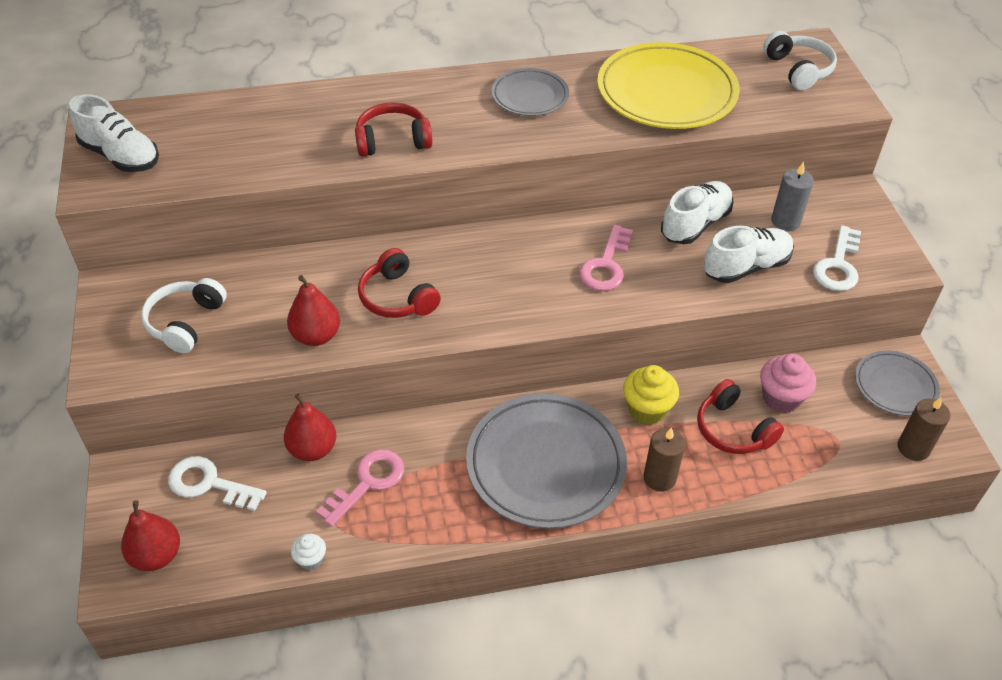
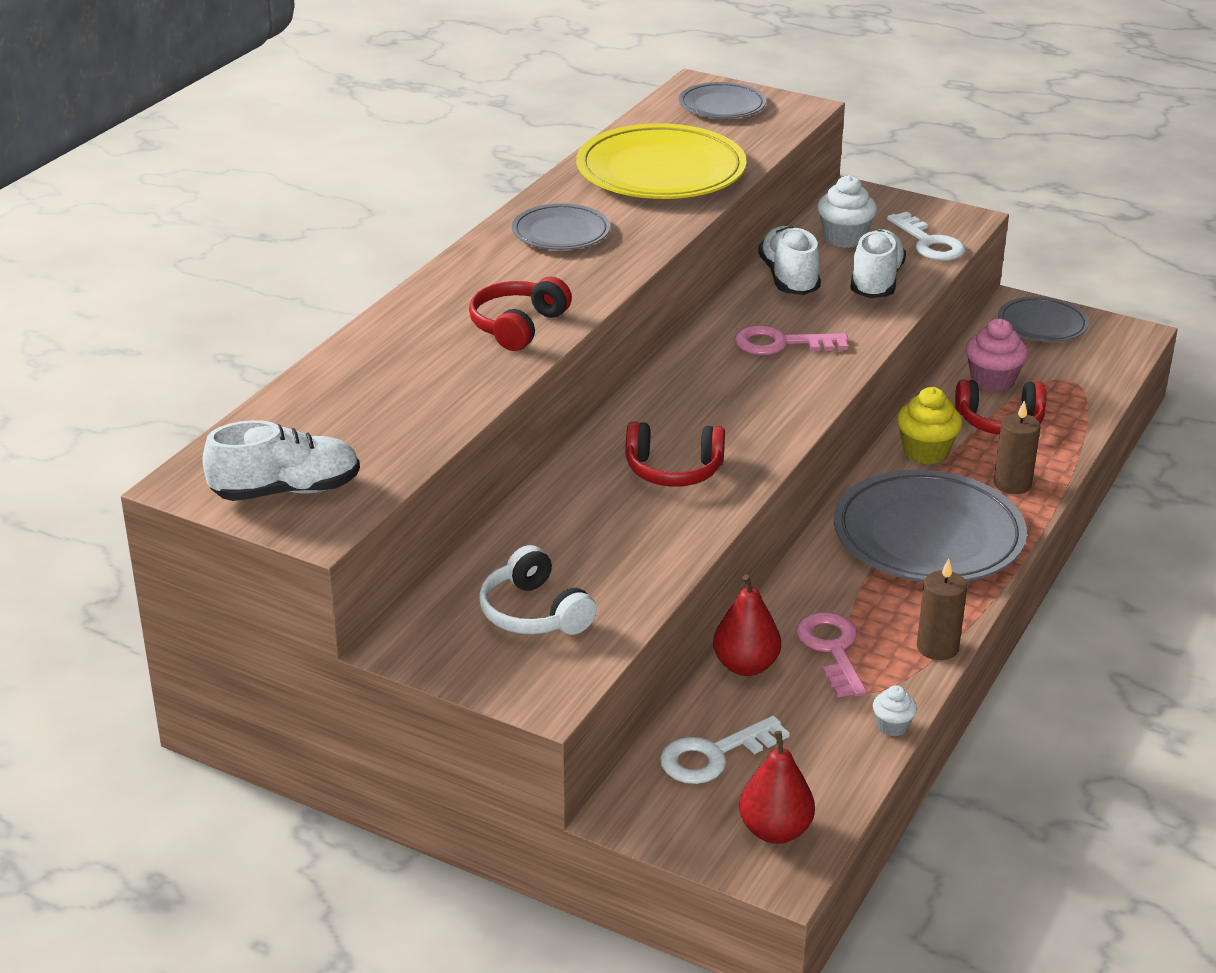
camera: 50 degrees left, 15 degrees down
red pear [287,275,340,346] -> none
pink key [579,225,633,291] -> pink key turned 120 degrees clockwise [735,325,848,355]
white headphones [763,31,837,90] -> grey plate [679,82,766,119]
grey candle [771,162,814,231] -> white cupcake [817,175,877,248]
brown candle [897,397,950,461] -> brown candle moved to [917,559,967,660]

